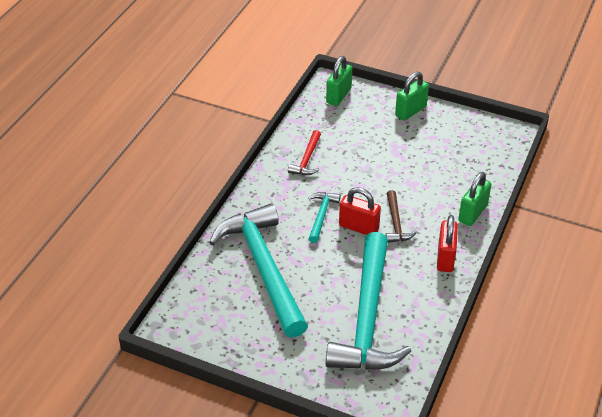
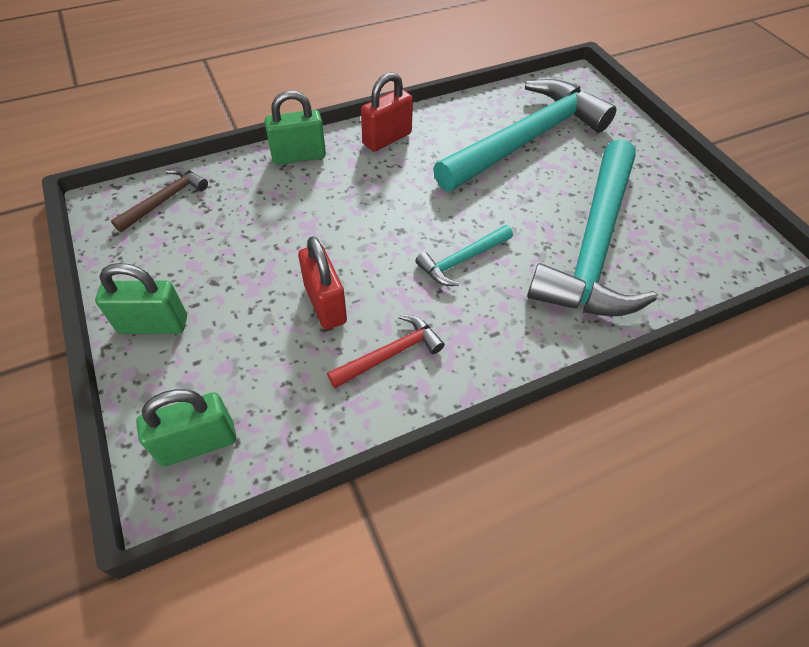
camera: 140 degrees left, 10 degrees up
red padlock [339,187,381,235] -> red padlock moved to [298,236,347,329]
brown hammer [385,190,417,243] -> brown hammer moved to [111,167,208,232]

